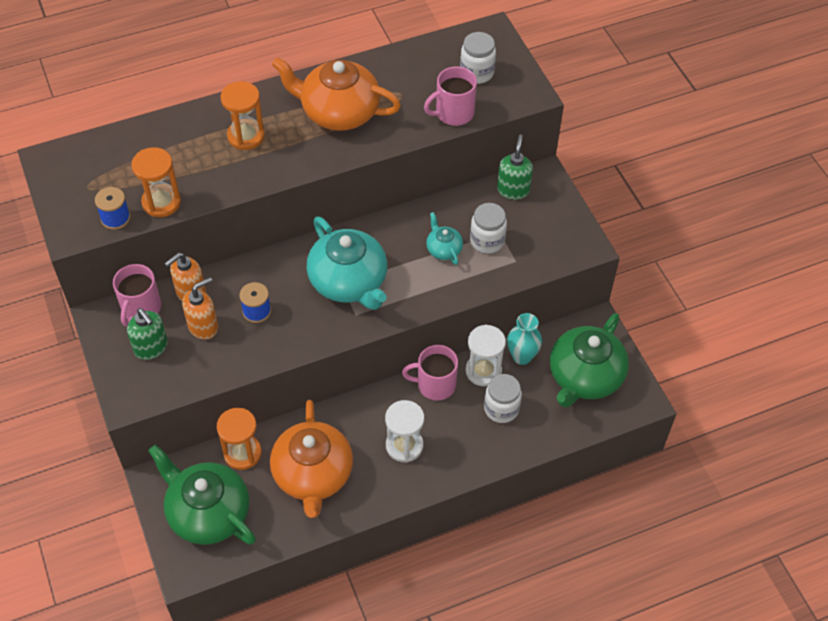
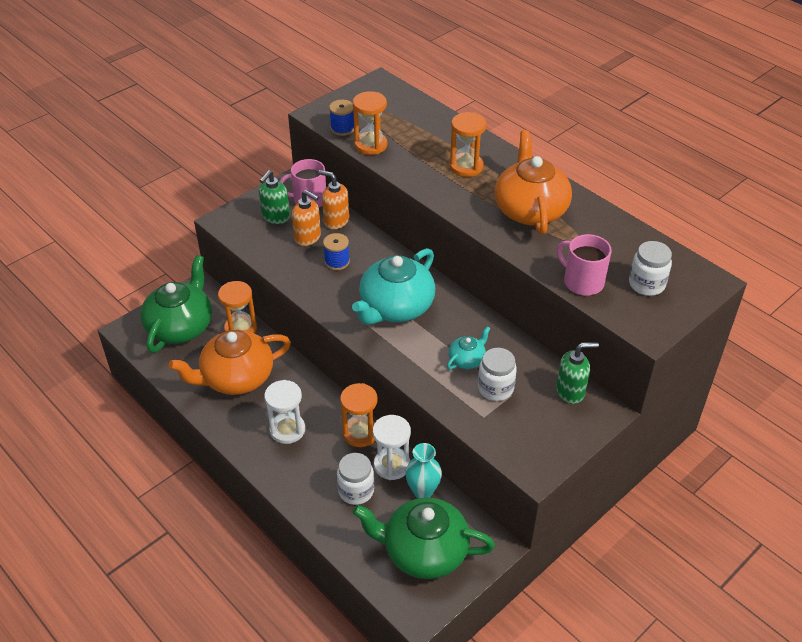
camera: 70 degrees right, 10 degrees down
pink mug [402,345,458,401] -> orange hourglass [340,383,378,447]

